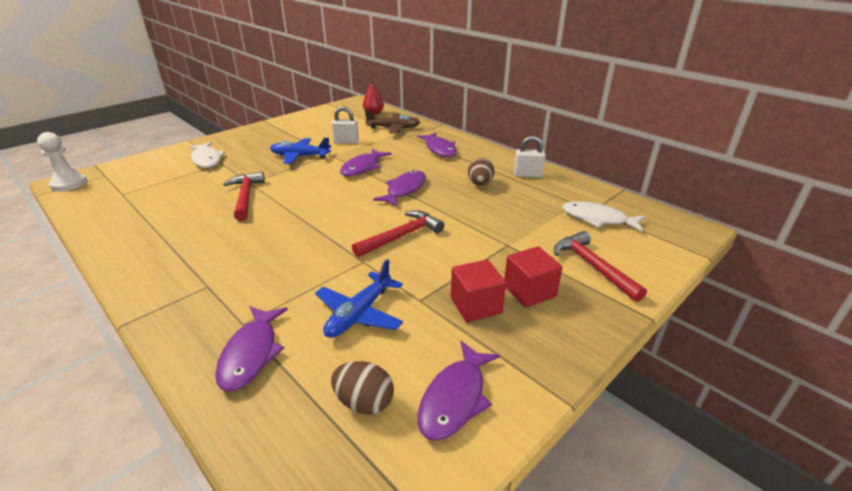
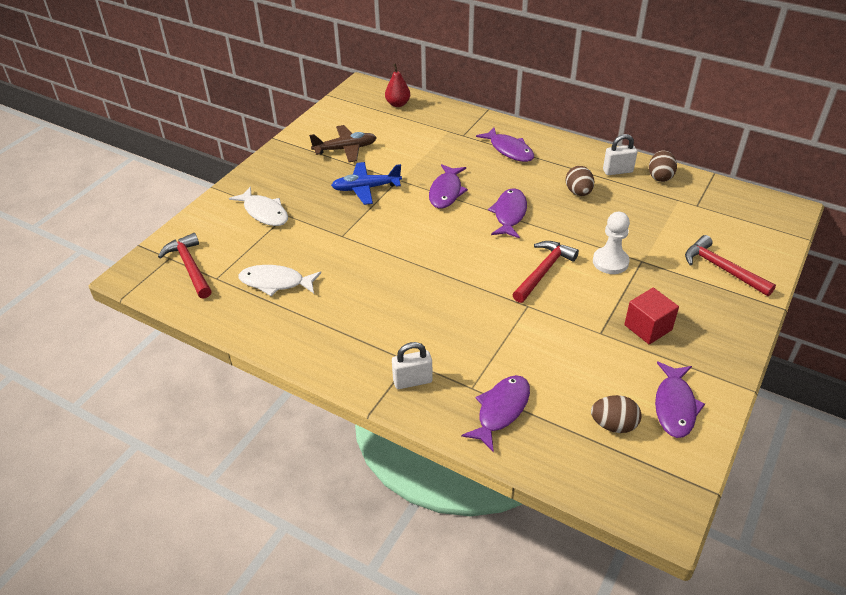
camera: 15 degrees left, 10 degrees up
white pawn [37,132,87,191] -> white pawn moved to [593,212,630,274]
purple fish [215,306,288,392] -> purple fish turned 135 degrees counterclockwise [461,375,530,452]
red hammer [223,172,265,221] -> red hammer moved to [158,233,211,299]
blue plane [315,259,403,338] -> none
white padlock [331,106,359,144] -> white padlock moved to [392,342,433,389]
brown plane [365,110,420,133] -> brown plane moved to [309,125,377,162]
red cube [504,246,563,308] -> none
white fish [562,201,645,232] -> white fish moved to [238,265,321,296]
none -> brown egg [649,150,677,182]

